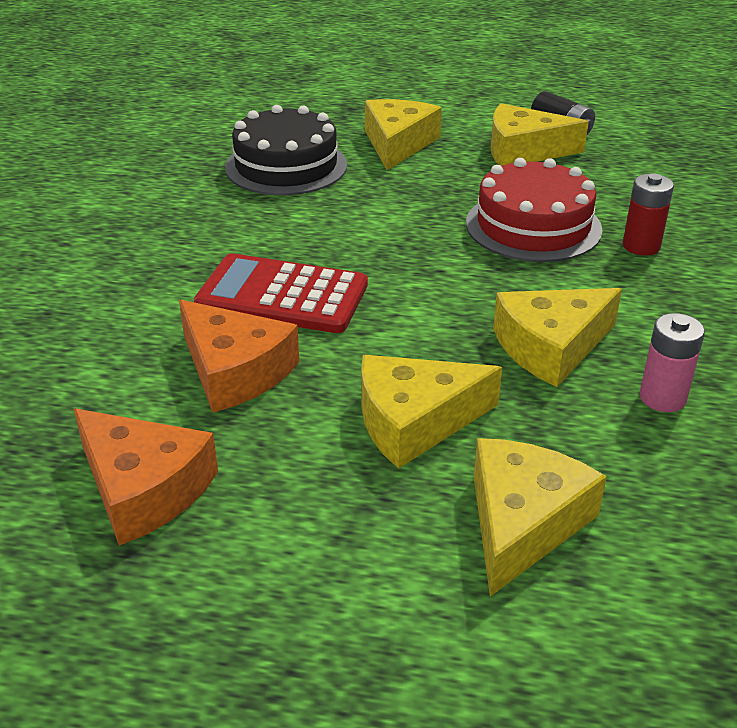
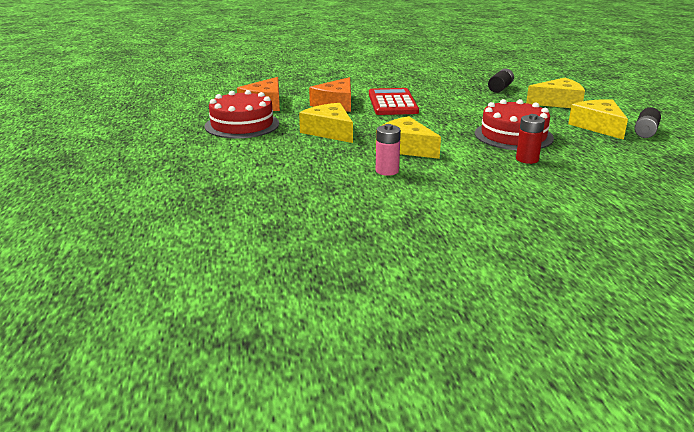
camera: 70 degrees right, 10 degrees down
black cake [225,105,347,195] -> black battery [488,69,514,93]
yellow cheese [474,438,607,597] -> none
none -> red cake [205,90,279,138]

